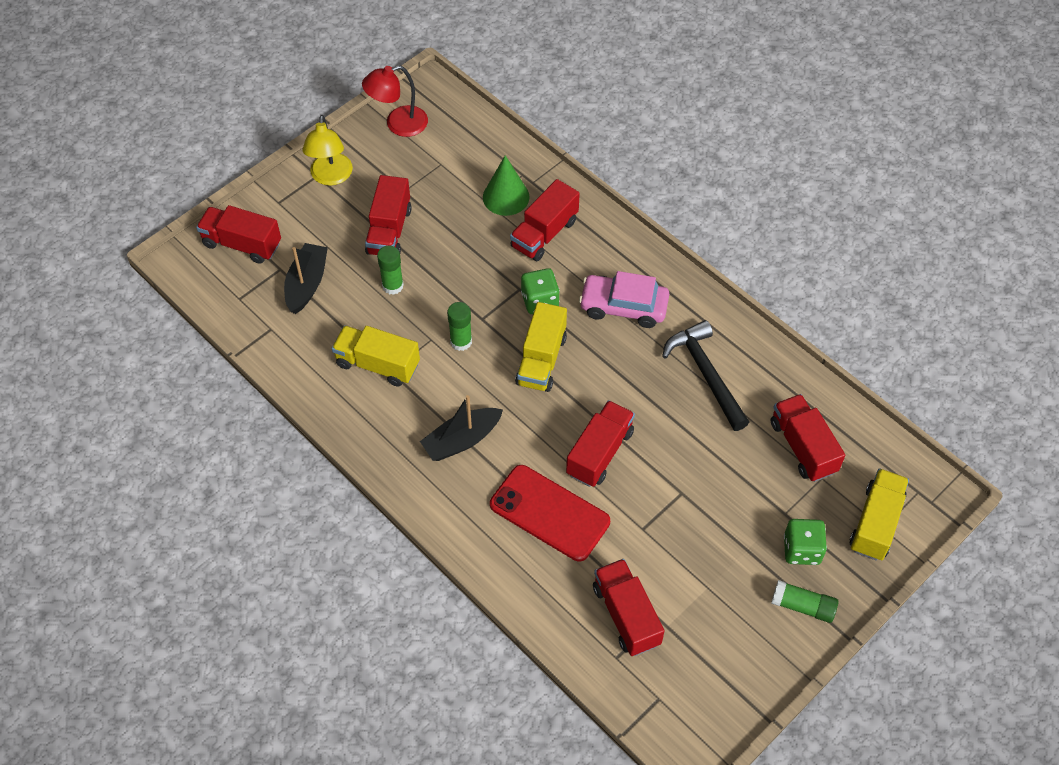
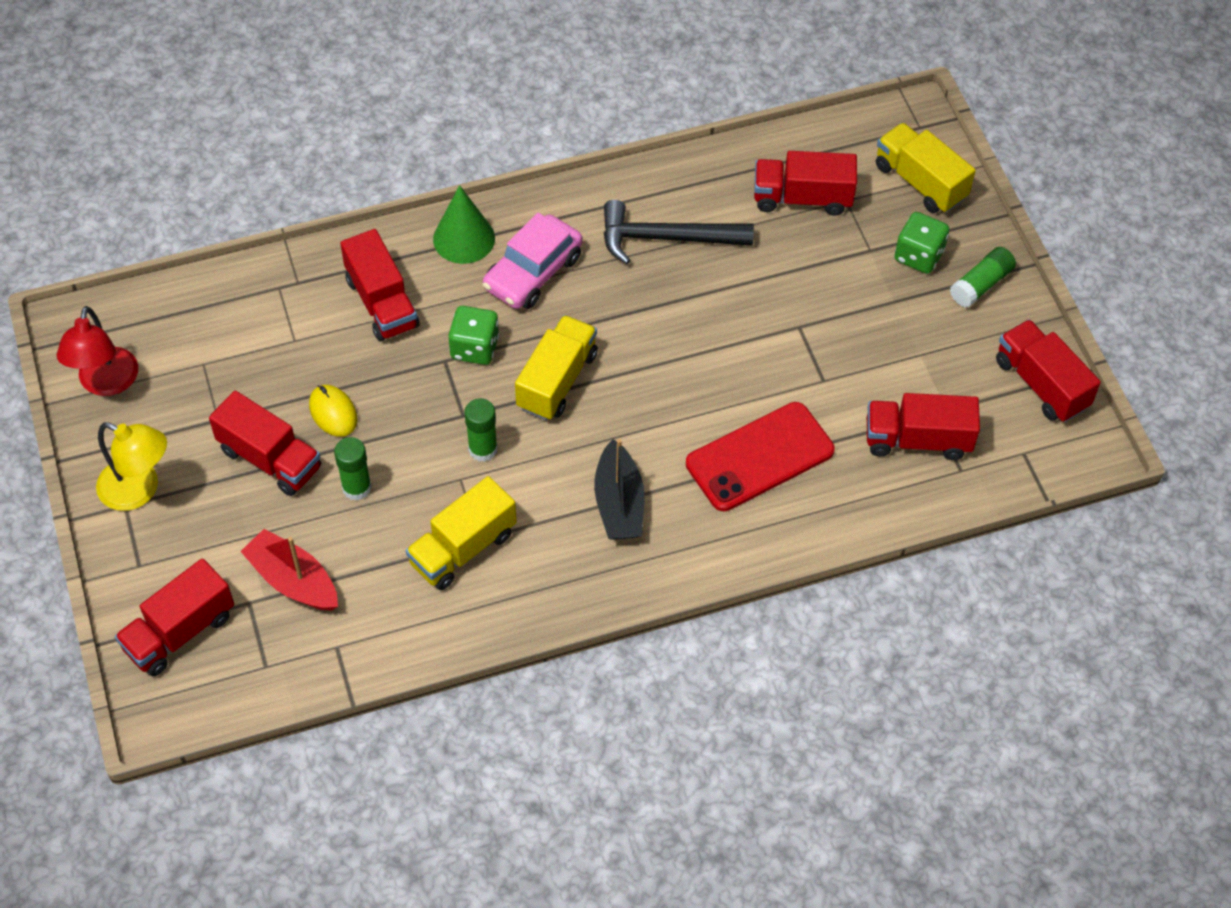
camera: 65 degrees left, 0 degrees up
black boat [284,243,328,314] -> red boat [240,529,338,611]
green cone [483,155,529,216] -> green cone moved to [433,185,495,264]
yellow truck [515,302,567,392] -> yellow truck turned 105 degrees counterclockwise [515,315,598,420]
red truck [566,400,635,487] -> red truck moved to [996,319,1101,422]
none -> yellow mouse [309,385,357,437]

